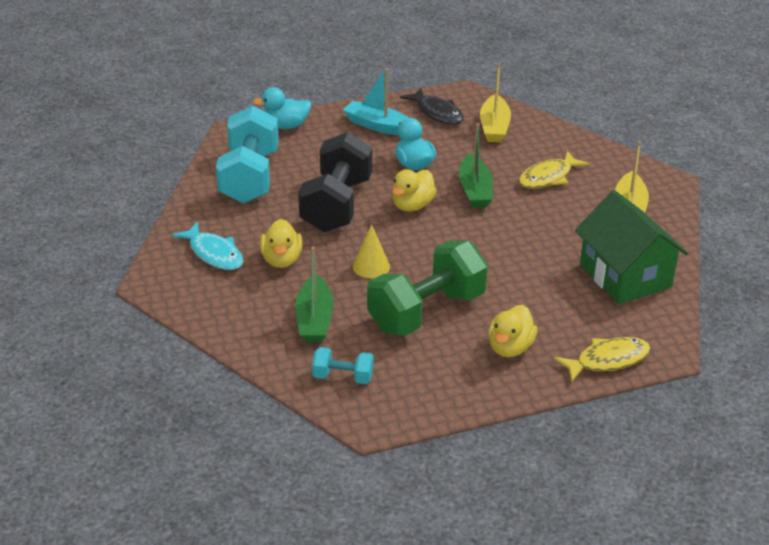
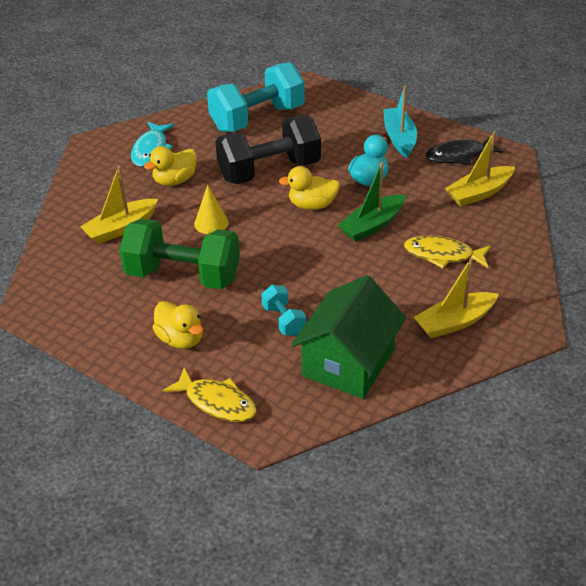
camera: 55 degrees right, 5 degrees up
turquoise duck [253,87,311,129] -> none
green boat [295,247,334,342] -> yellow boat [80,166,158,244]
turquoise dumbbell [312,347,374,384] -> turquoise dumbbell moved to [261,285,306,336]
black fish [400,88,464,125] -> black fish turned 60 degrees clockwise [425,136,503,165]
yellow duck [488,305,538,357] -> yellow duck turned 120 degrees counterclockwise [153,301,203,349]

